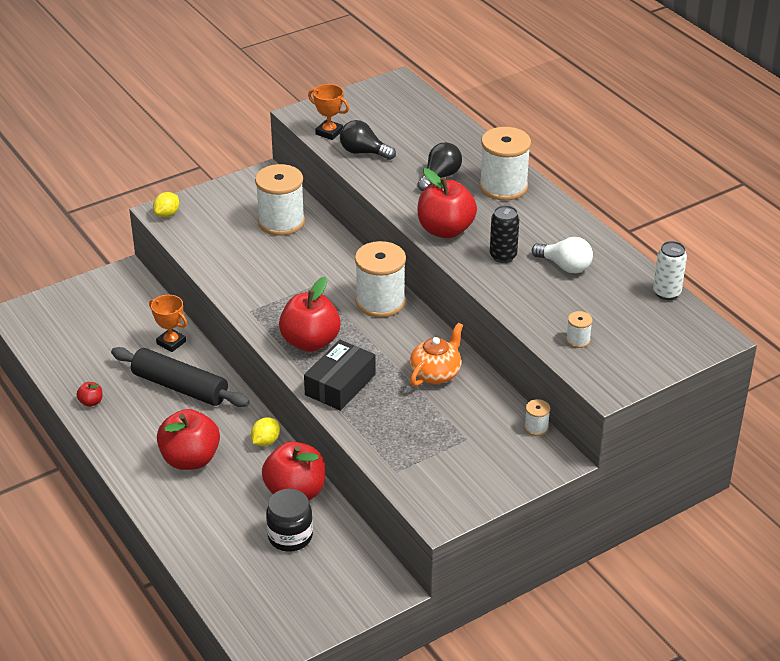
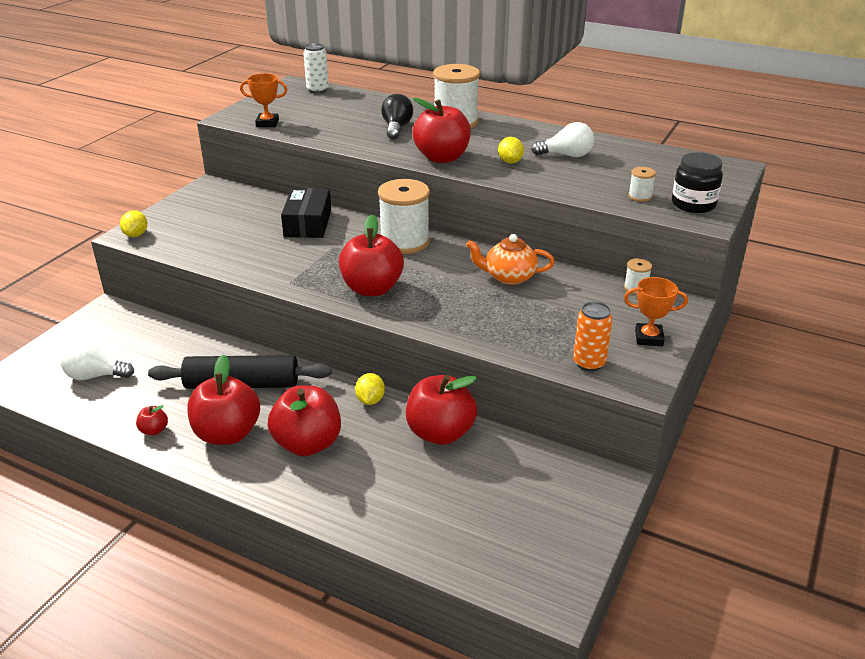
camera: 30 degrees left, 5 degrees down
orange trophy [149,295,187,352] -> orange trophy moved to [624,277,688,346]
white spool [255,164,305,236] -> none
black jar [266,489,313,552] -> black jar moved to [672,152,723,213]
black box [304,340,376,411] -> black box moved to [281,188,331,238]
black light bulb [340,120,396,160] -> none
orange teapot [410,323,463,386] -> orange teapot turned 90 degrees counterclockwise [466,234,555,285]
black can [490,205,519,263] -> yellow lemon [498,137,524,164]
white can [653,241,687,300] -> white can moved to [303,43,329,93]
none -> white light bulb [61,341,134,380]
none -> red apple [187,354,260,445]
none -> orange can [573,301,613,372]

